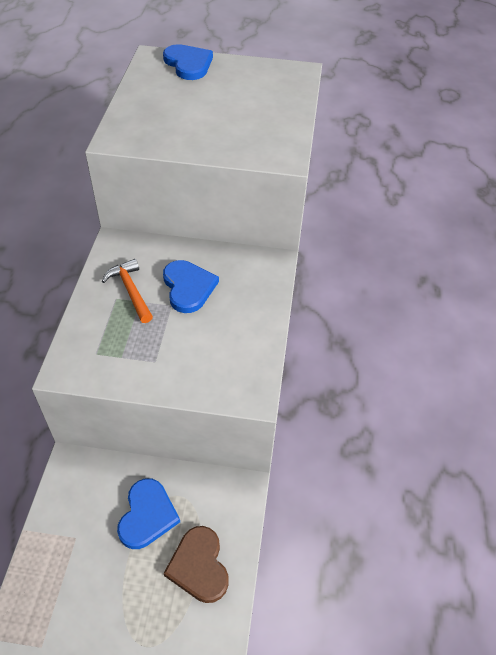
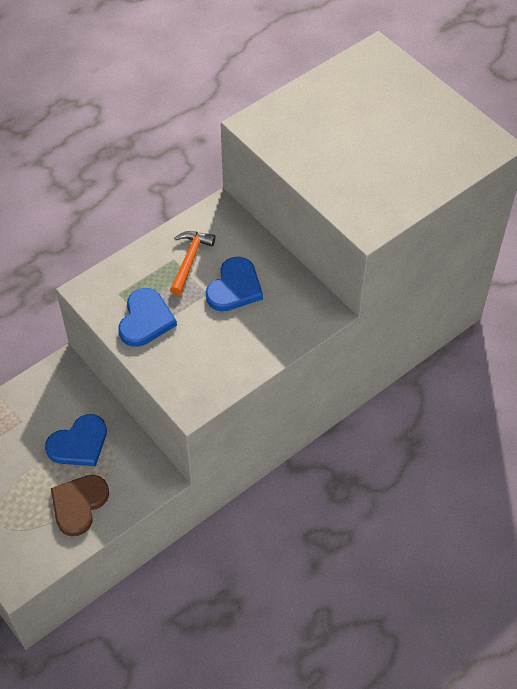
camera: 45 degrees right, 5 degrees up
blue heart [163,44,213,80] -> blue heart moved to [118,288,177,347]

